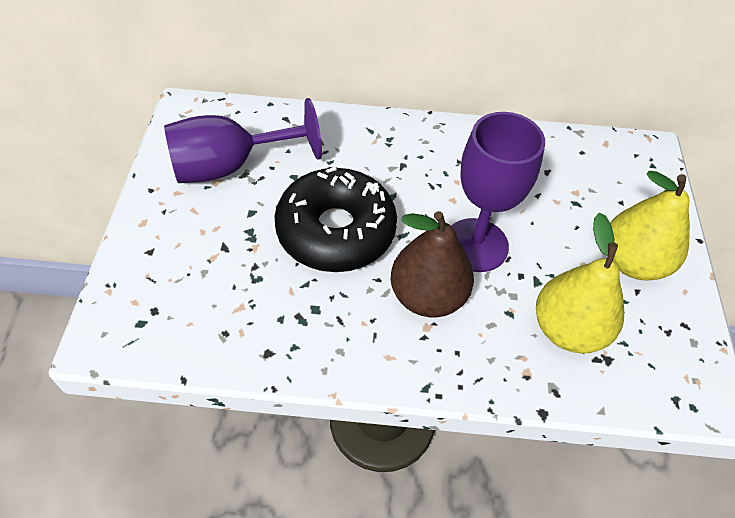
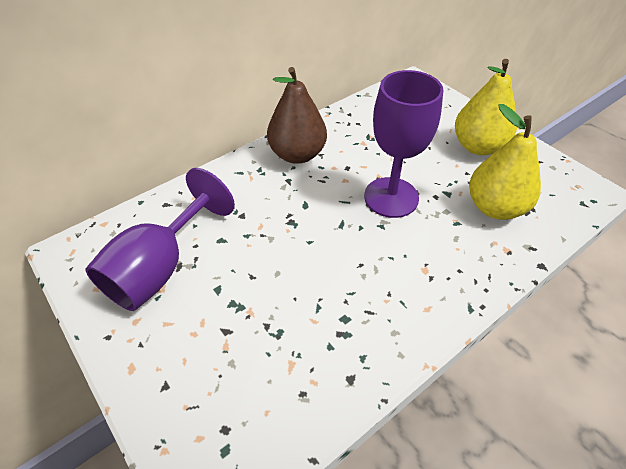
camera: 40 degrees left, 5 degrees down
black donut [274,167,397,272] -> none
brown pear [391,211,474,317] -> brown pear moved to [267,67,327,164]

